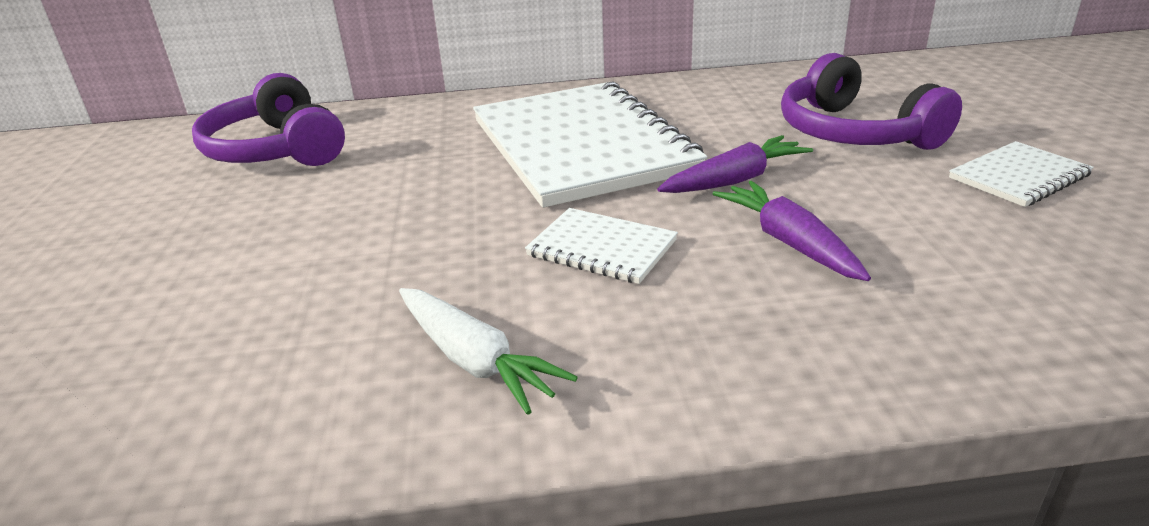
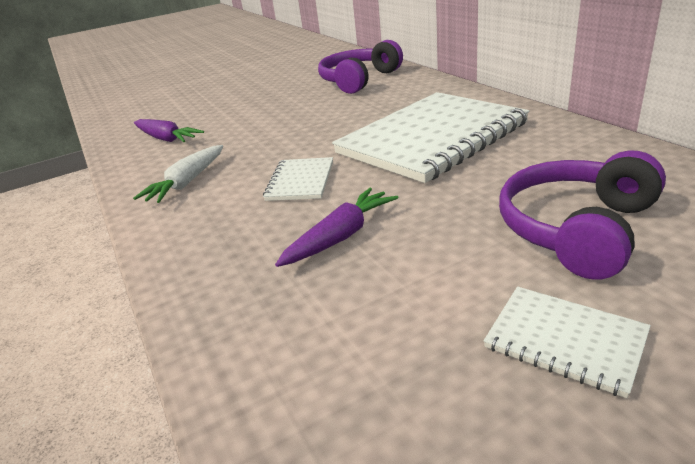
camera: 70 degrees right, 0 degrees up
purple carrot [657,135,813,193] -> purple carrot moved to [134,119,204,142]

